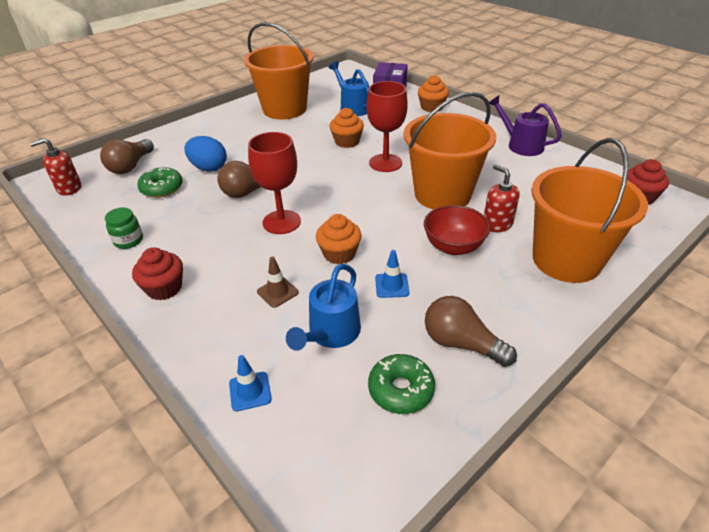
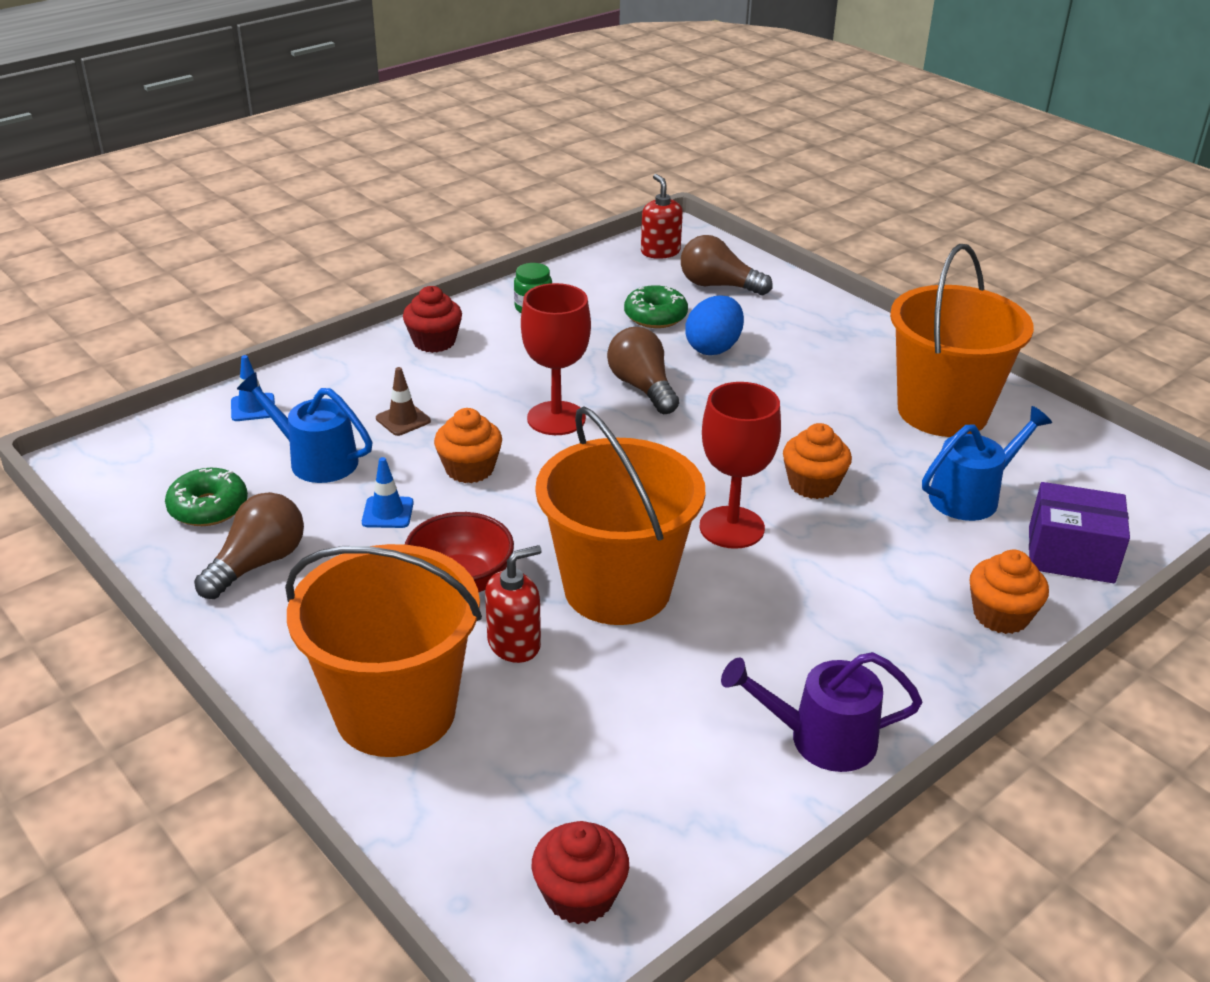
camera: 90 degrees right, 5 degrees down
purple watering can [489,95,562,156] -> purple watering can turned 135 degrees counterclockwise [721,652,922,772]

